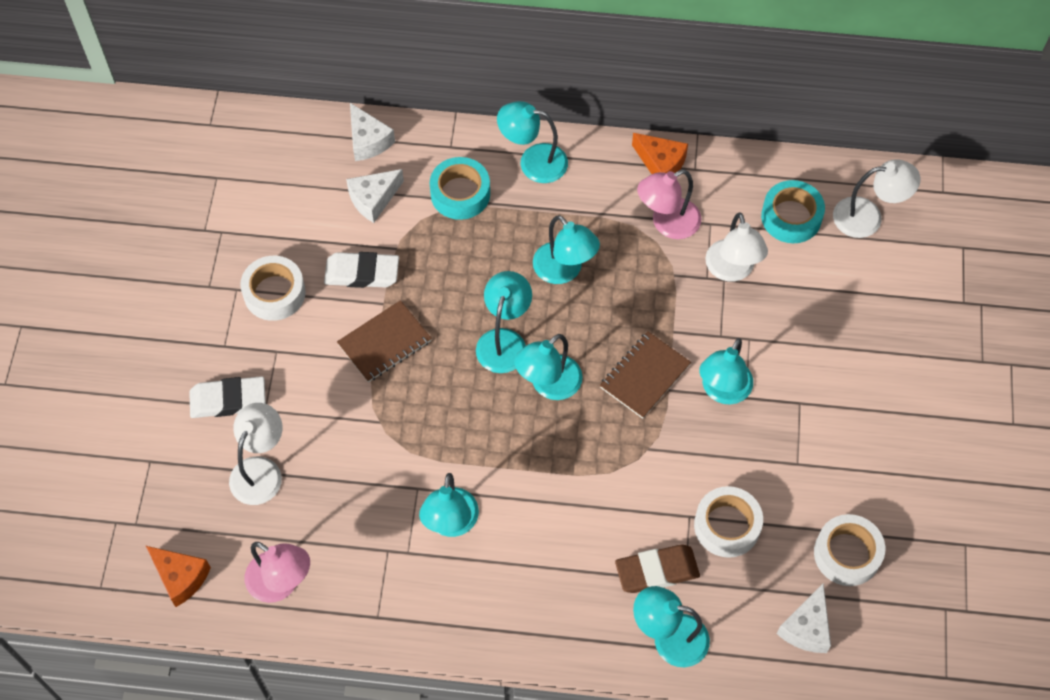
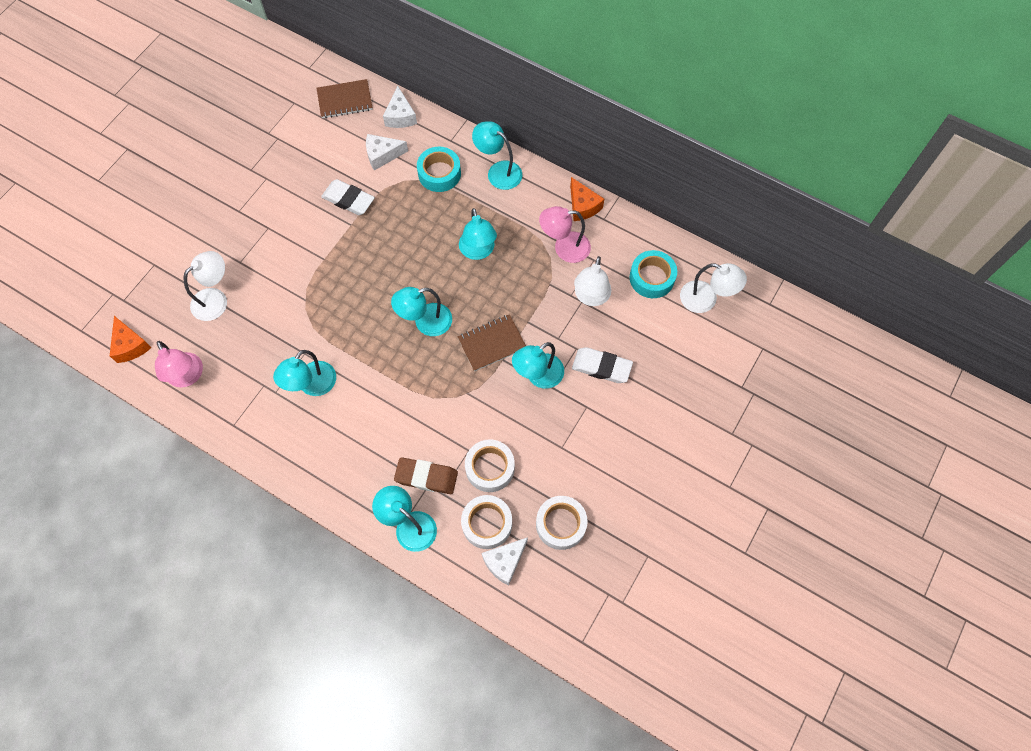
camera: 25 degrees right, 5 degrees up
white eraser [189,376,266,418] -> white eraser moved to [572,347,633,383]
white tape [240,256,306,321] -> white tape moved to [461,495,512,549]
brown notebook [337,300,432,382] -> brown notebook moved to [316,79,373,119]
turquoise lamp [476,271,532,373] -> none

